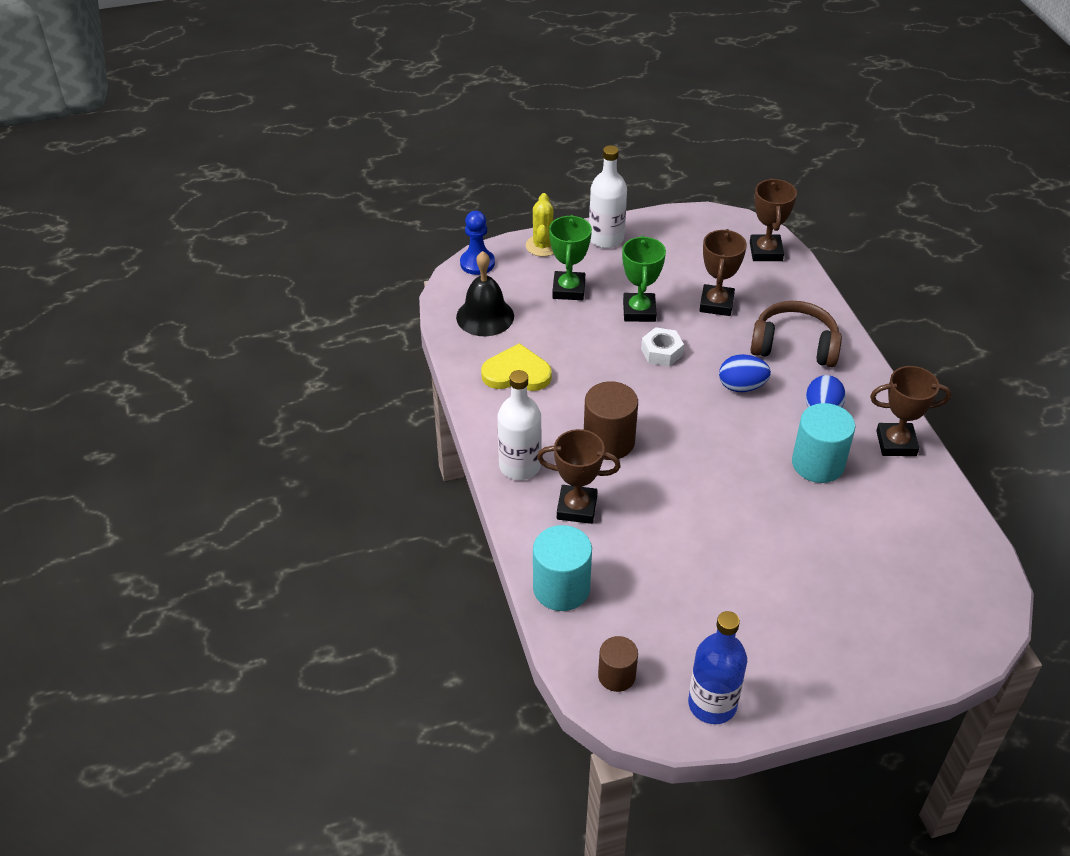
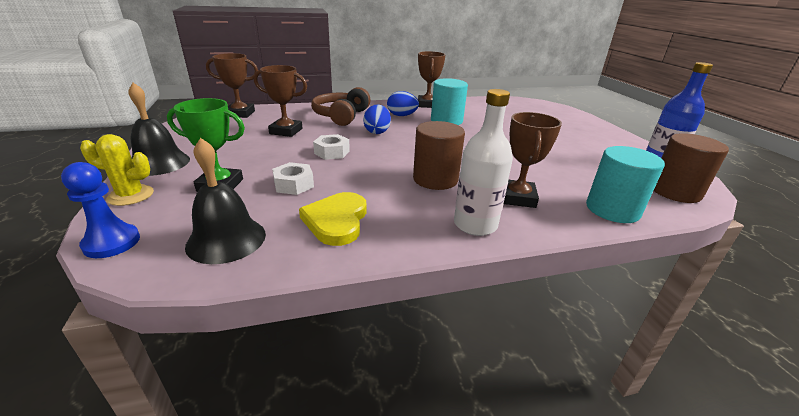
camera: 90 degrees left, 15 degrees down
white bottle [589,145,627,248] -> black bell [128,83,190,176]
brown cylinder [598,636,638,692] -> brown cylinder [654,133,729,203], size x1.61
green trophy [622,236,666,322] -> none
none -> white nut [272,162,314,195]

